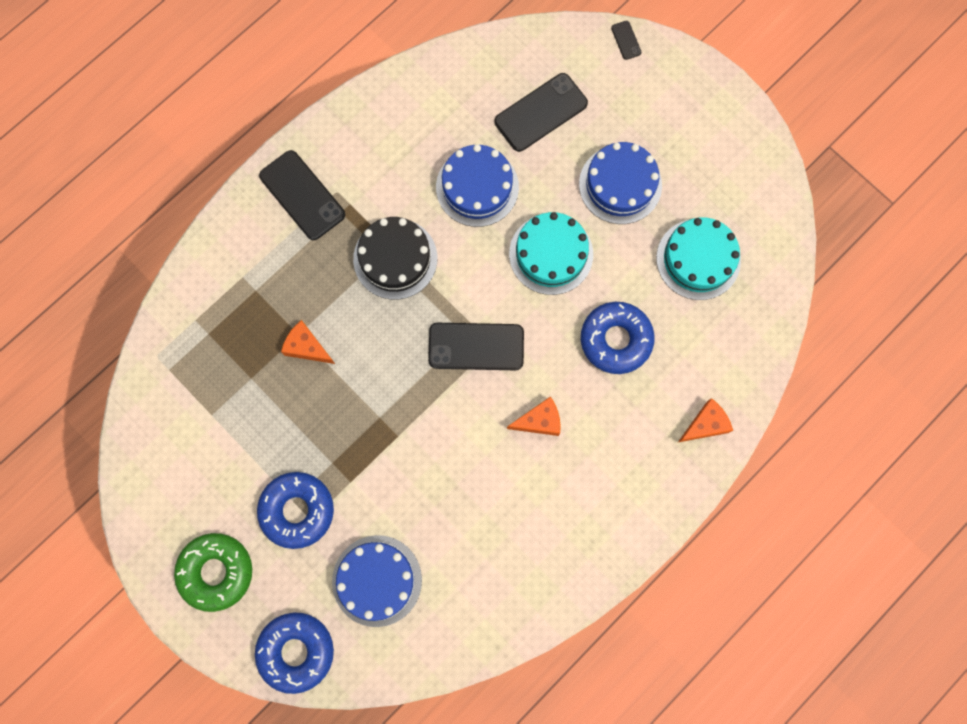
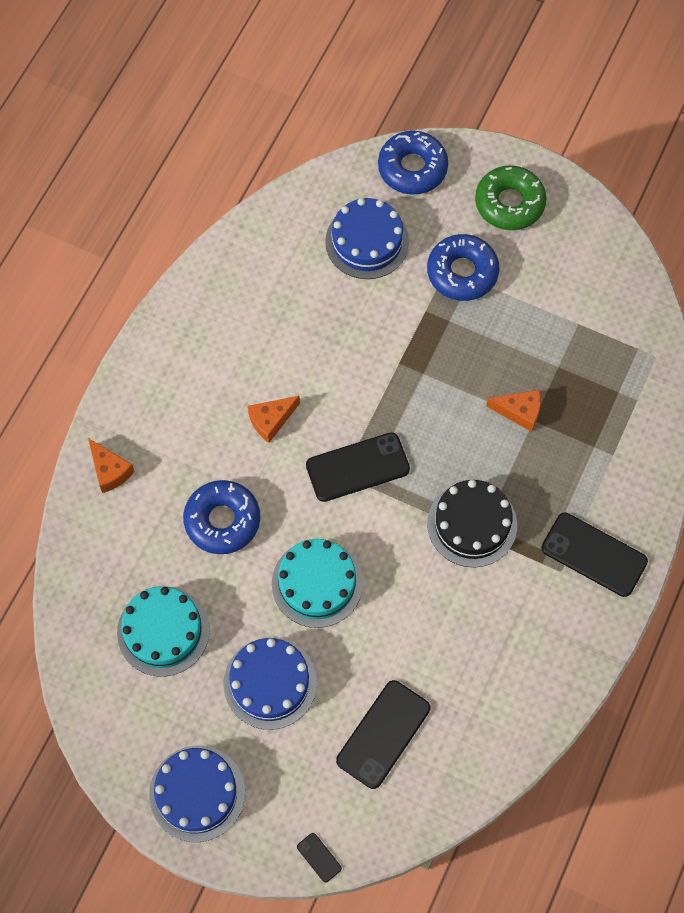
camera: 160 degrees right, 10 degrees down
blue cake [436,144,519,227] -> blue cake moved to [149,745,245,842]
orange cheese [678,398,733,442] -> orange cheese turned 75 degrees counterclockwise [88,438,135,493]

